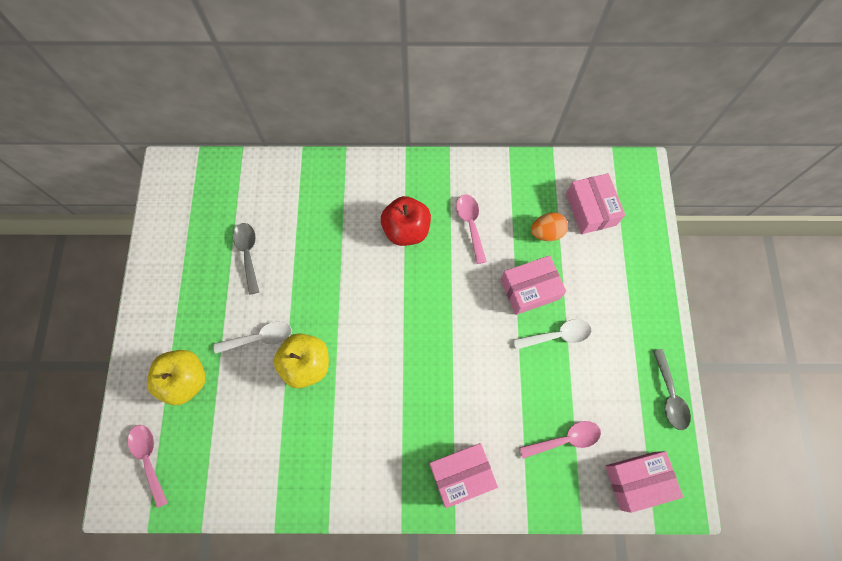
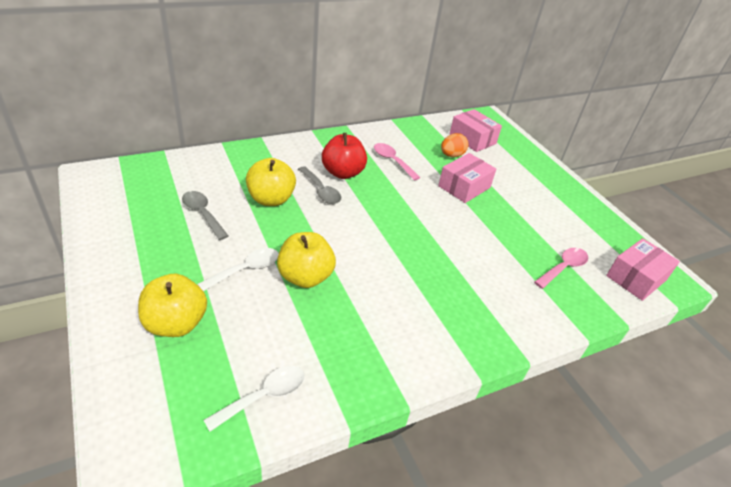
camera: 30 degrees left, 30 degrees down
pink spoon [128,425,168,508] -> none
pink box [429,443,498,508] -> none
white spoon [513,319,592,350] -> white spoon moved to [203,366,305,432]
grey spoon [653,349,691,430] -> grey spoon moved to [298,166,341,204]
none -> yellow apple [246,158,296,206]

